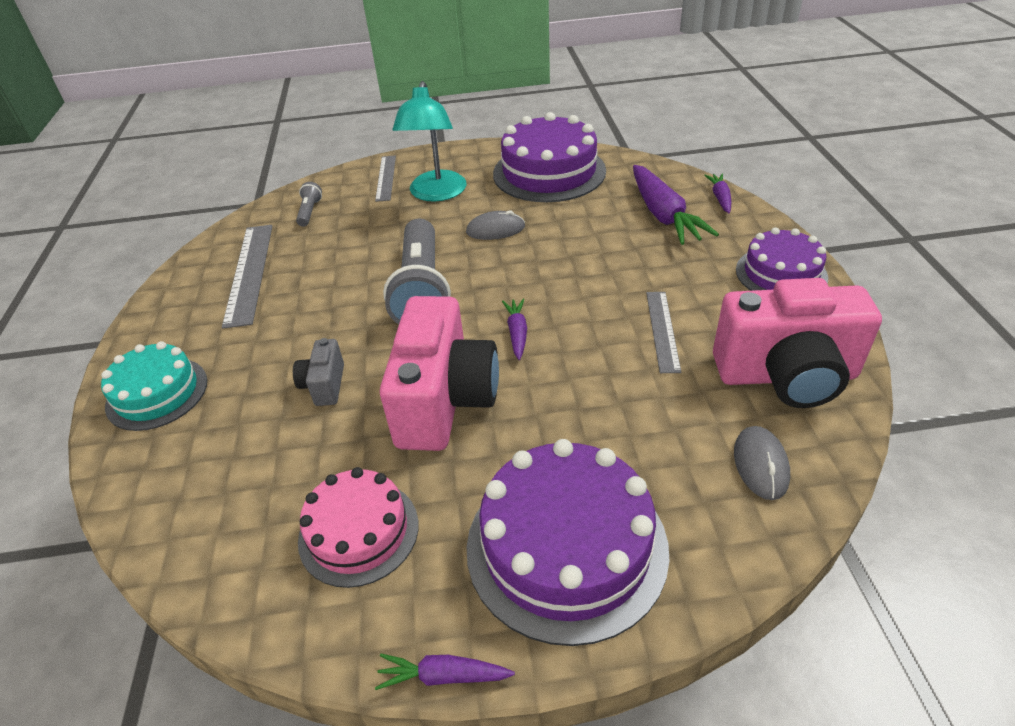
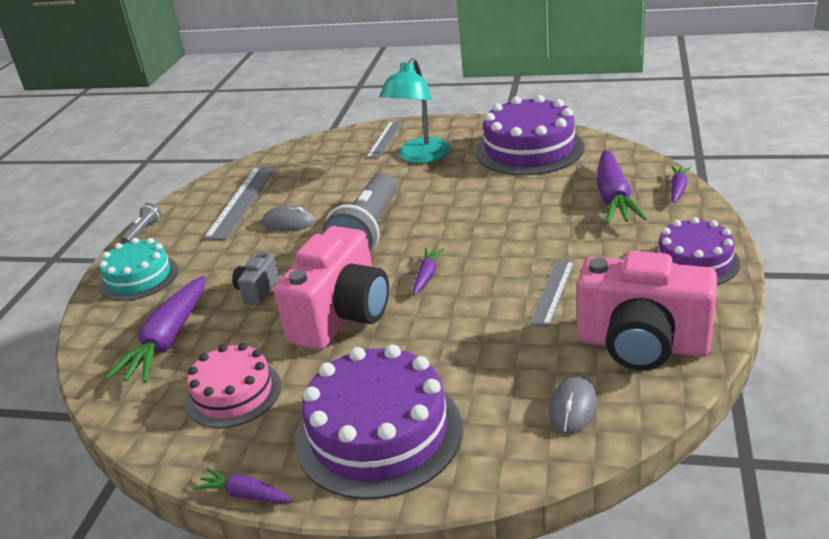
camera: 20 degrees right, 10 degrees down
grey flashlight [296,182,322,227] -> grey flashlight moved to [121,203,161,244]
grey mouse [466,210,525,240] -> grey mouse moved to [262,206,315,231]
none -> purple carrot [105,276,206,383]

